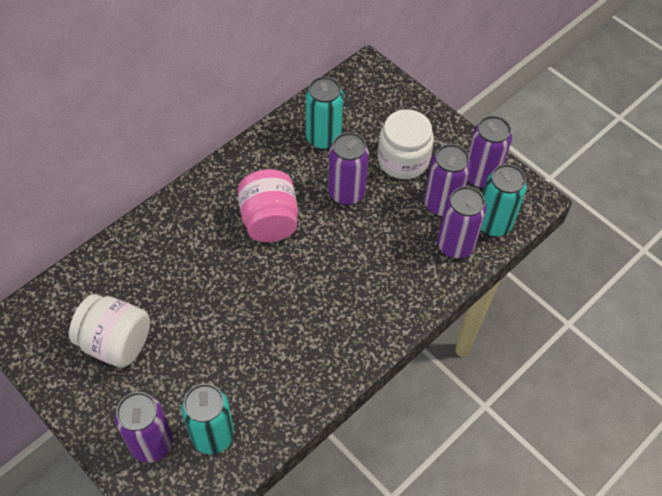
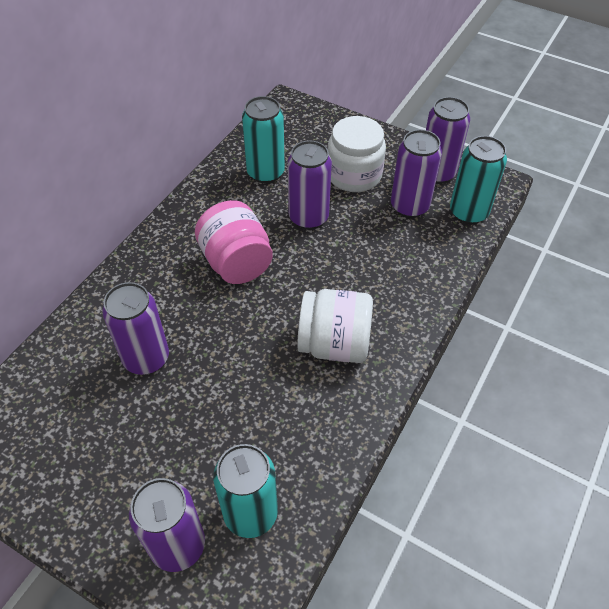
camera: 15 degrees left, 5 degrees down
white jar [69,294,150,368] -> white jar moved to [297,289,373,363]
purple can [437,186,487,258] -> purple can moved to [102,282,169,375]

